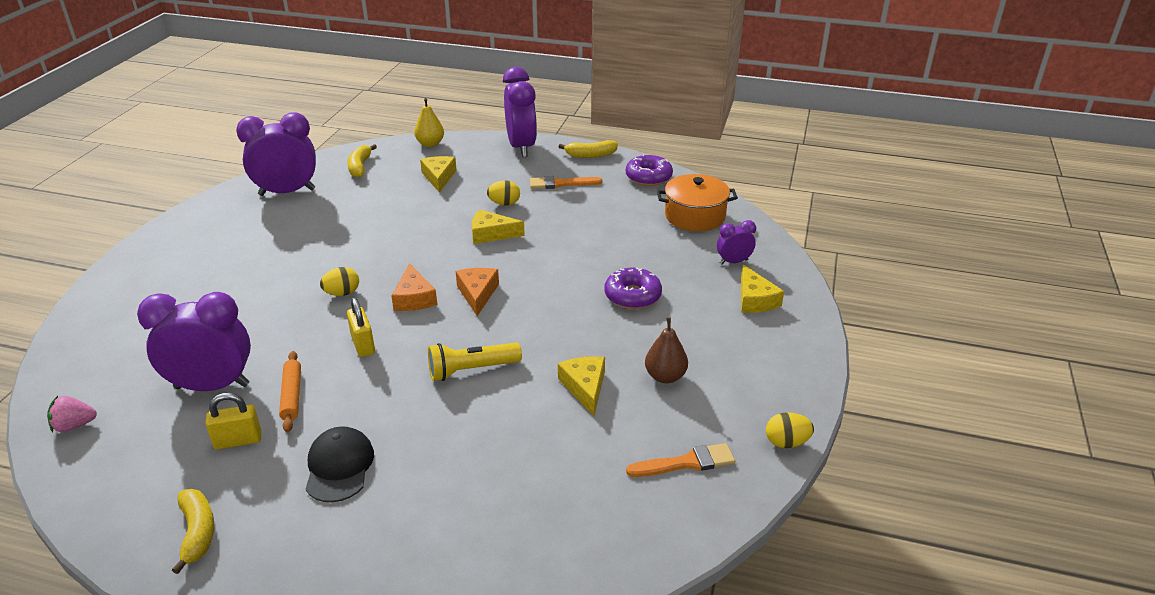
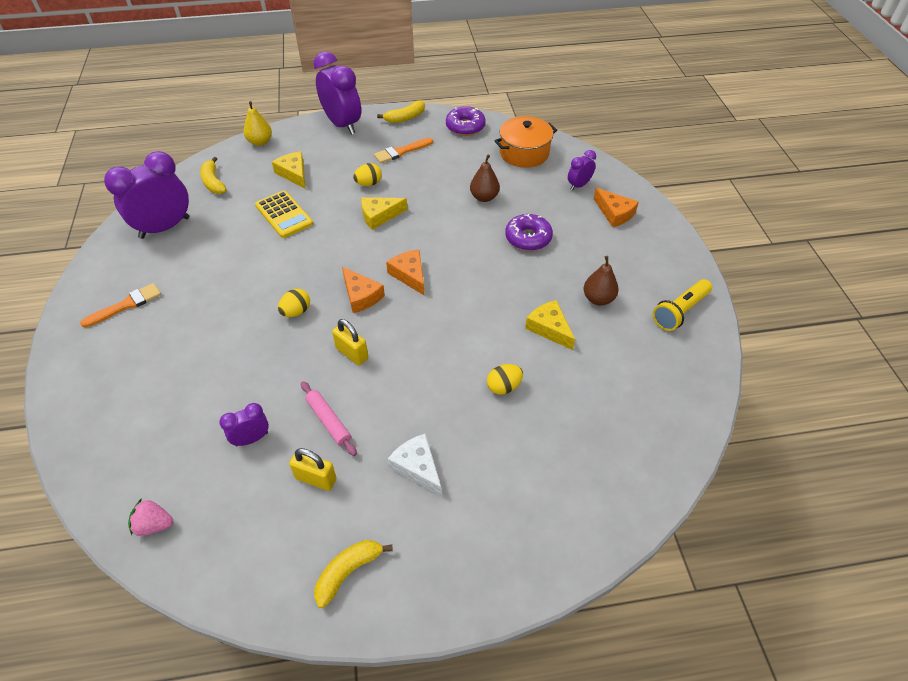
camera: 25 degrees left, 15 degrees up
pink strawberry [47,396,97,433] -> pink strawberry turned 45 degrees clockwise [128,498,173,536]
purple clock [137,292,251,391] -> purple clock [219,403,269,447], size x0.49
yellow banana [172,489,214,574] -> yellow banana turned 90 degrees counterclockwise [314,540,393,608]
yellow padlock [205,393,261,450] -> yellow padlock turned 60 degrees clockwise [289,448,337,491]
orange rolling pin [279,351,301,432] -> pink rolling pin [301,381,357,456]
black cap [306,426,374,502] -> white cheese [388,434,442,496]
yellow flashlight [428,343,522,381] -> yellow flashlight moved to [653,279,712,331]
orange brush [626,443,735,477] -> orange brush moved to [80,283,161,328]
yellow cheese [741,265,784,313] -> orange cheese [594,188,639,227]
yellow egg [766,412,814,448] -> yellow egg moved to [487,364,523,395]
none -> yellow calculator [255,190,313,238]
none -> brown pear [470,154,500,202]

